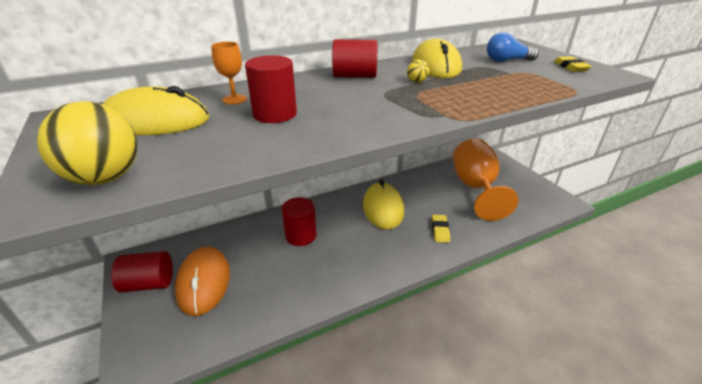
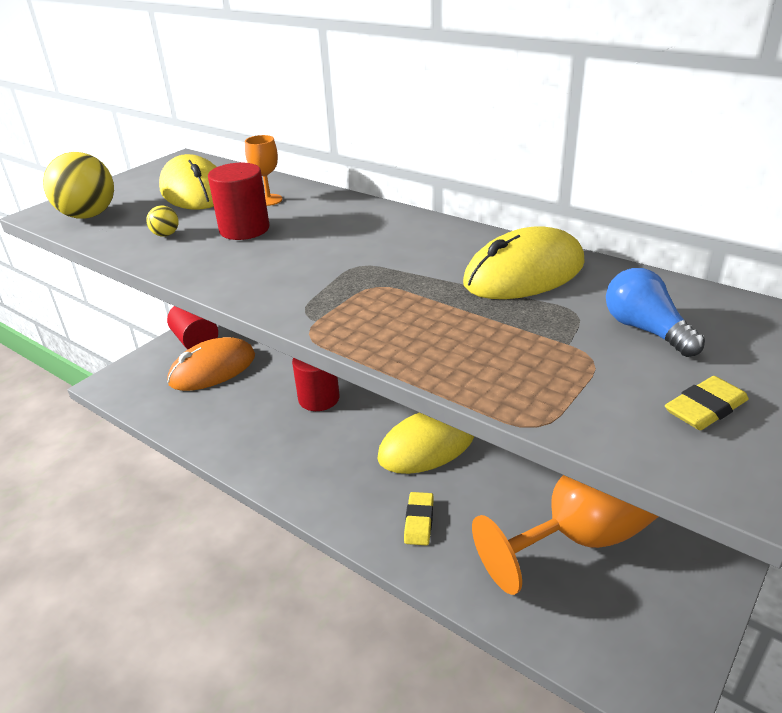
camera: 65 degrees right, 0 degrees up
red cylinder [332,39,377,78] -> none
yellow ball [407,59,429,83] -> yellow ball moved to [146,205,179,237]
yellow eraser [432,215,450,243] -> yellow eraser turned 60 degrees counterclockwise [404,492,434,546]

